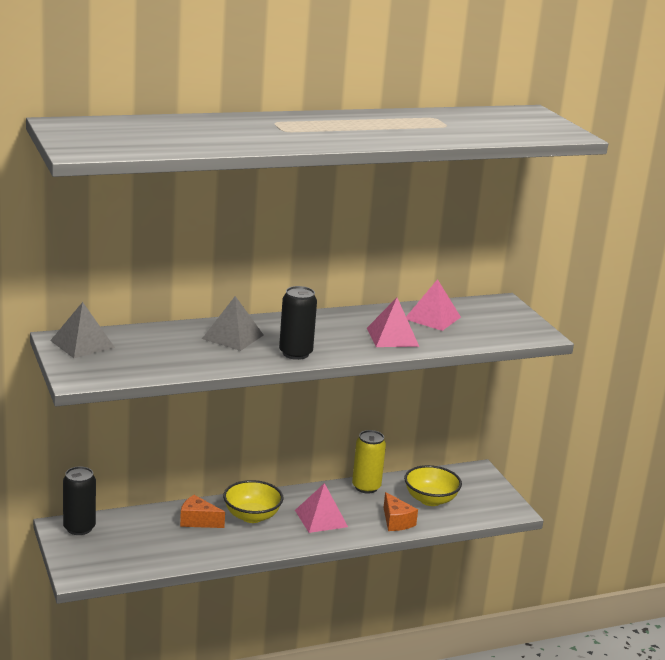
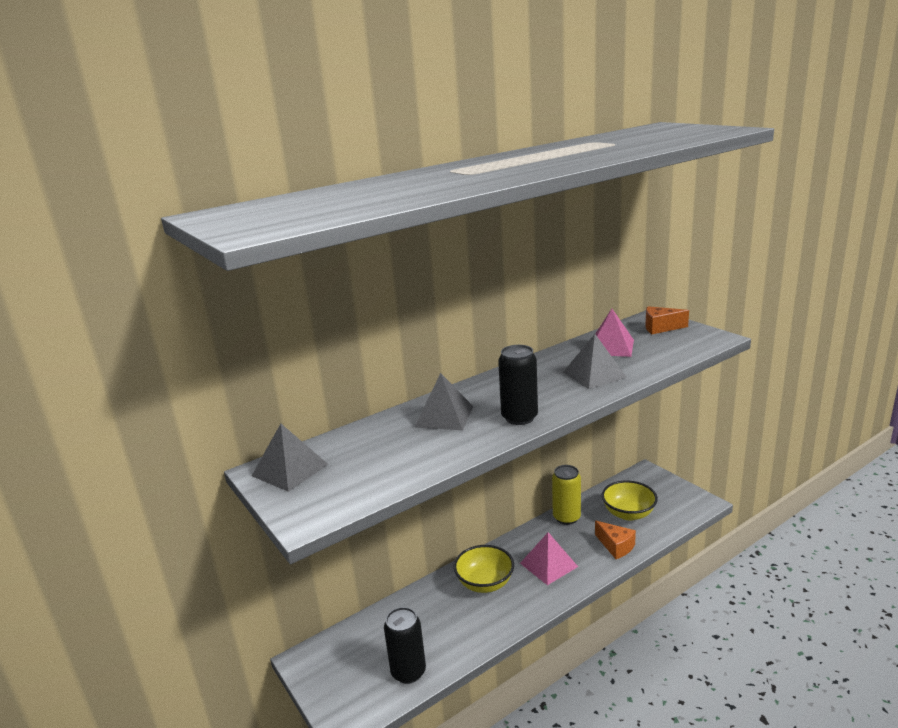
camera: 10 degrees left, 0 degrees up
black can [63,466,96,535] -> black can moved to [384,607,426,684]
orange cheese [180,495,225,528] -> orange cheese moved to [645,306,689,334]
pink pyramid [367,298,419,347] -> grey pyramid [563,334,627,389]

